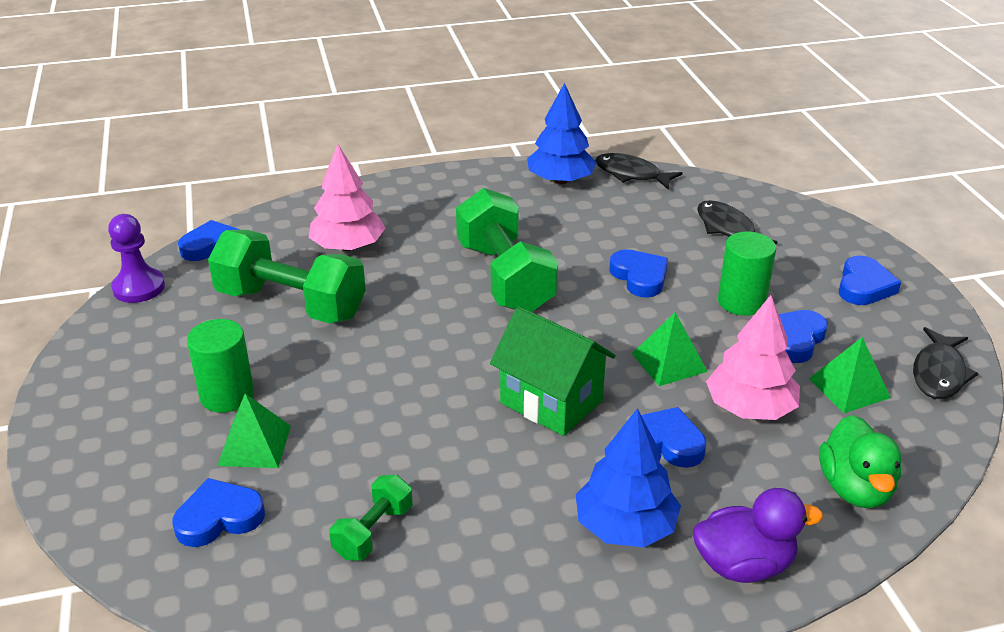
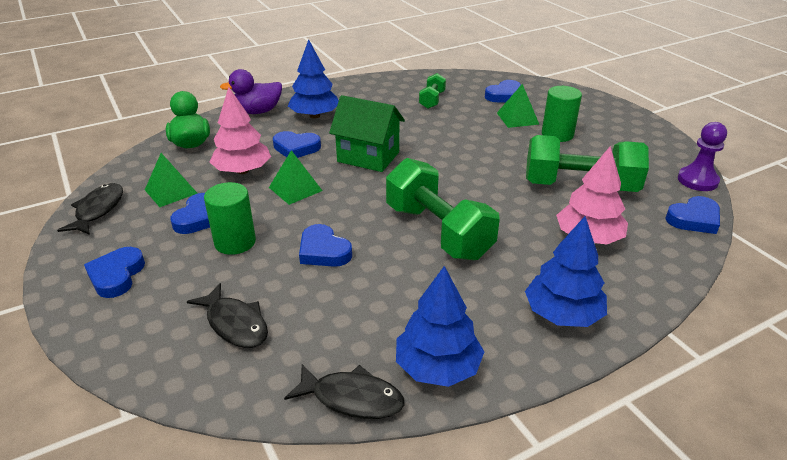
camera: 165 degrees right, 0 degrees up
none -> blue tree [525,216,607,327]

